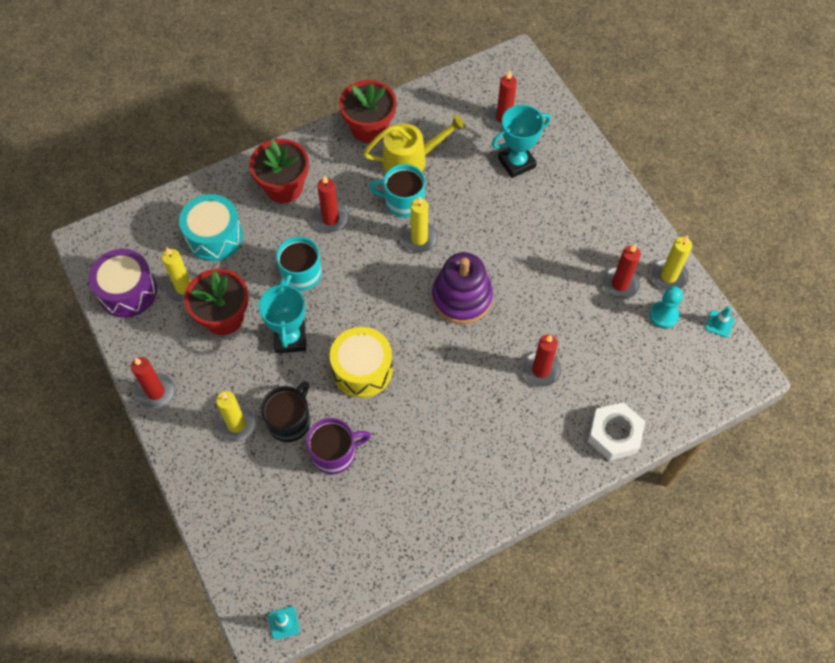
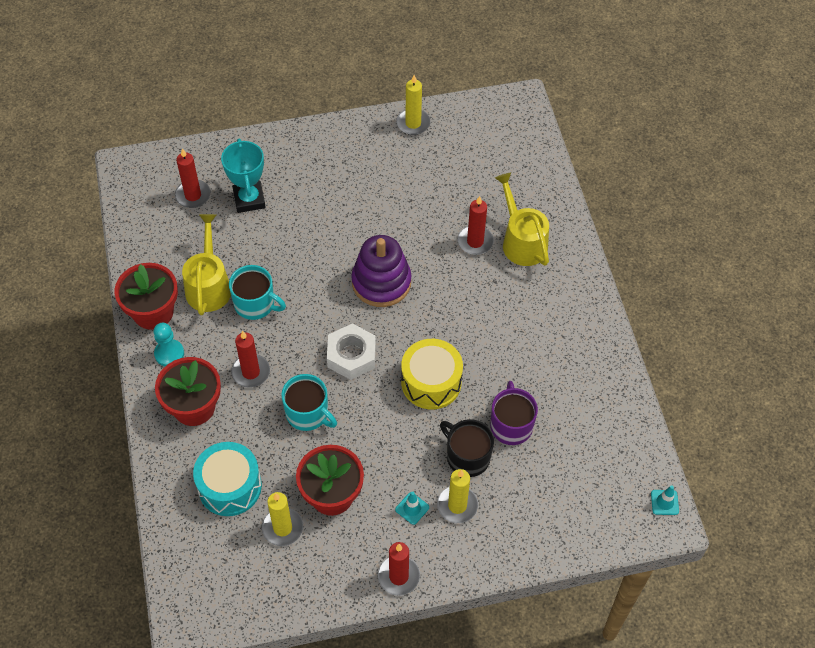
camera: 75 degrees left, 5 degrees down
purple drum [89,249,157,317] -> none
turquoise trophy [258,279,306,353] -> none
turquoise mug [369,164,425,217] -> turquoise mug turned 90 degrees counterclockwise [229,265,286,320]
yellow candle [401,196,438,253] -> none
white nut [588,402,645,461] -> white nut moved to [327,323,376,380]
red candle [602,244,641,299] -> none
turquoise pawn [649,286,683,329] -> turquoise pawn moved to [154,323,184,366]
turquoise traffic cone [705,306,734,337] -> turquoise traffic cone moved to [395,492,429,525]
none -> yellow watering can [495,172,549,266]

